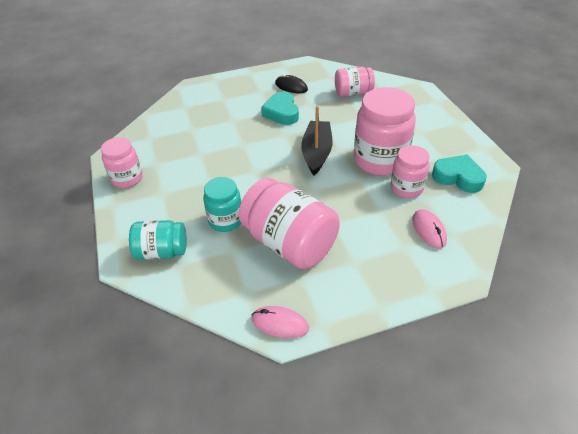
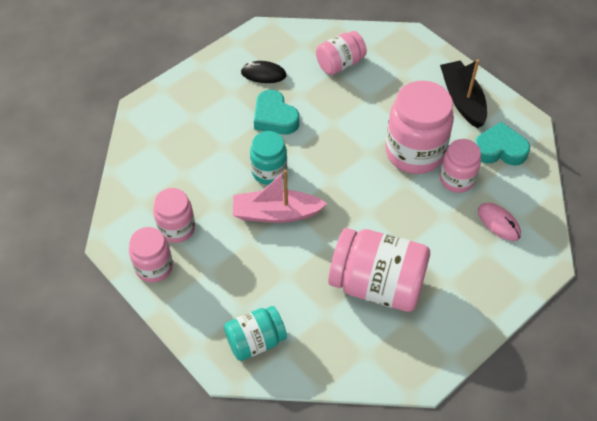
camera: 25 degrees left, 10 degrees up
turquoise jar [203,177,241,232] -> turquoise jar moved to [250,131,287,185]
pink mouse [252,306,309,339] -> none
black boat [301,106,333,175] -> black boat moved to [440,59,487,128]
none -> pink jar [153,188,195,243]
none -> pink boat [233,170,327,223]

